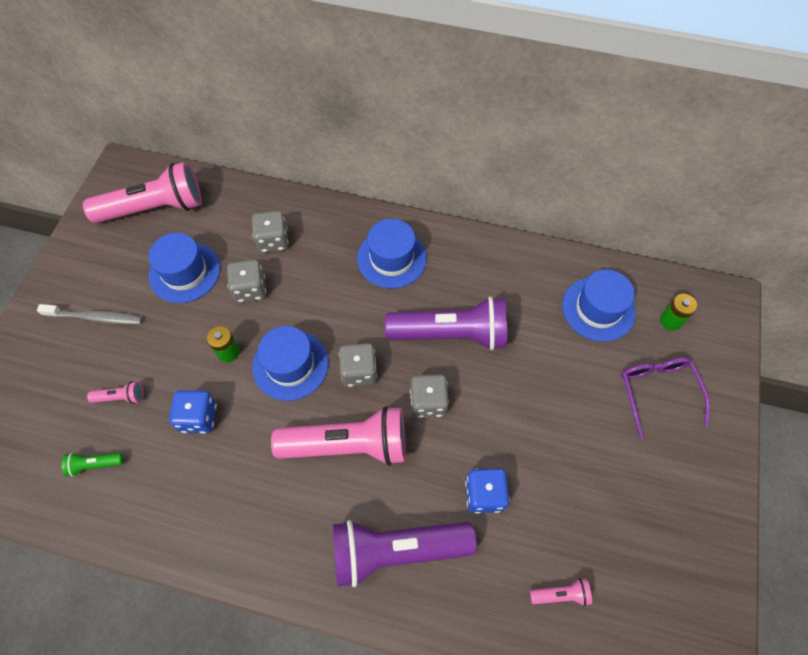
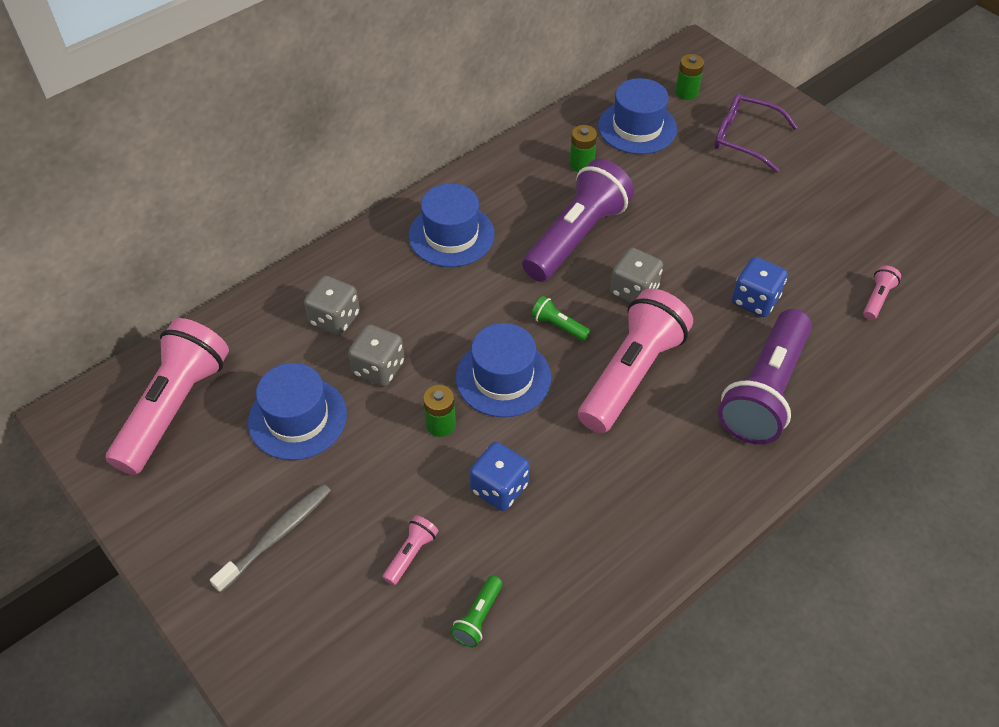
camera: 55 degrees left, 10 degrees down
grey dice [339,343,377,387] -> green flashlight [531,296,591,341]
none -> green battery [570,125,597,172]

